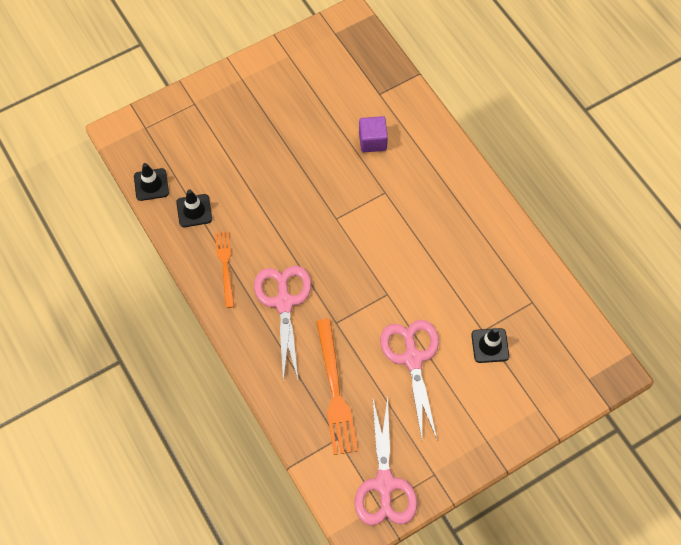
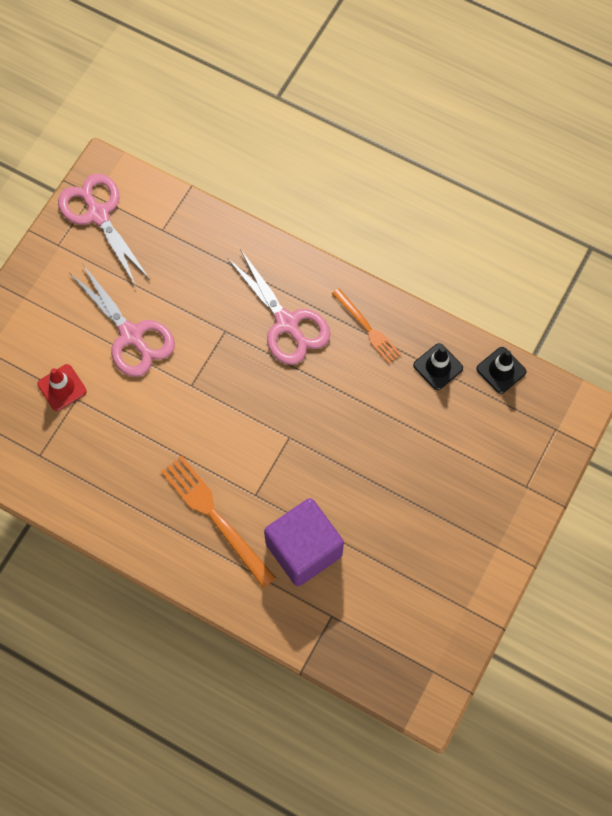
camera: 150 degrees right, 5 degrees up
orange fork [316,319,358,455] -> orange fork moved to [161,456,276,588]
purple cube [359,116,388,153] -> purple cube [264,498,344,586], size x1.76
black traffic cone [471,328,509,363] -> red traffic cone [37,364,87,411]

